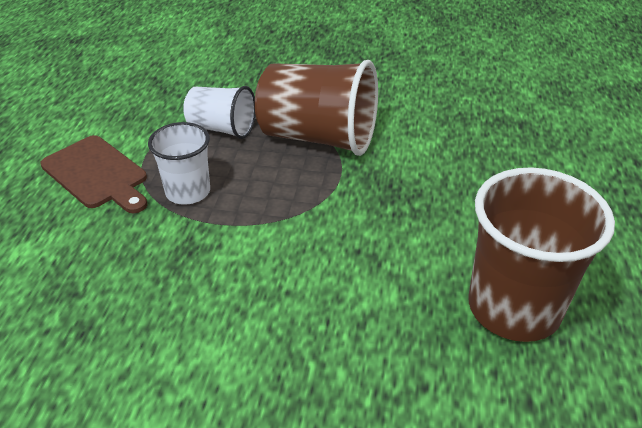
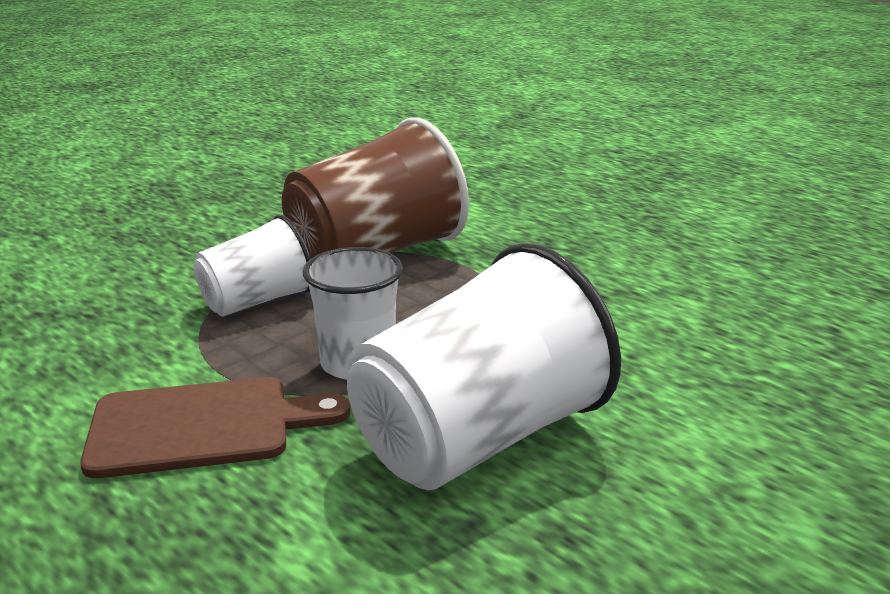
camera: 55 degrees left, 15 degrees down
brown cup [468,167,615,342] -> none
none -> white cup [347,243,621,490]

